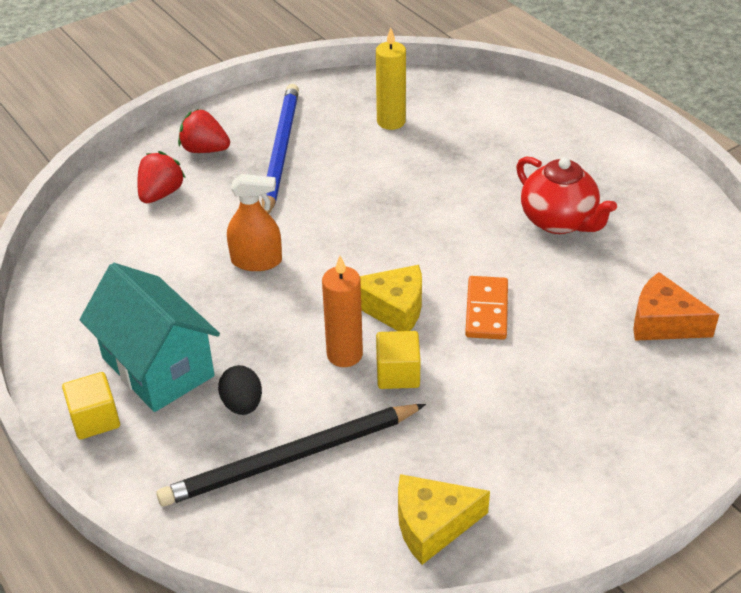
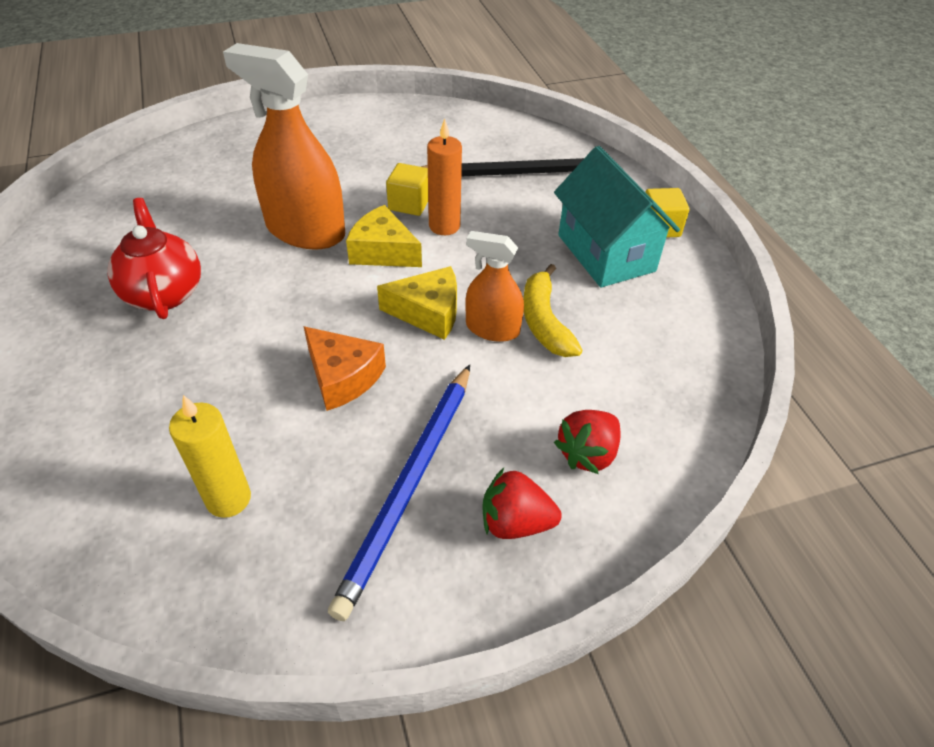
camera: 165 degrees left, 5 degrees up
red strawberry [178,109,230,153] -> red strawberry turned 150 degrees clockwise [482,468,561,539]
black egg [218,365,262,415] -> none
yellow cheese [398,474,490,565] -> yellow cheese moved to [377,266,457,340]
orange domino [465,276,508,340] -> orange spray bottle [223,43,345,250]
orange cheese [633,272,719,341] -> orange cheese moved to [304,326,386,411]
none -> yellow banana [523,264,583,357]

